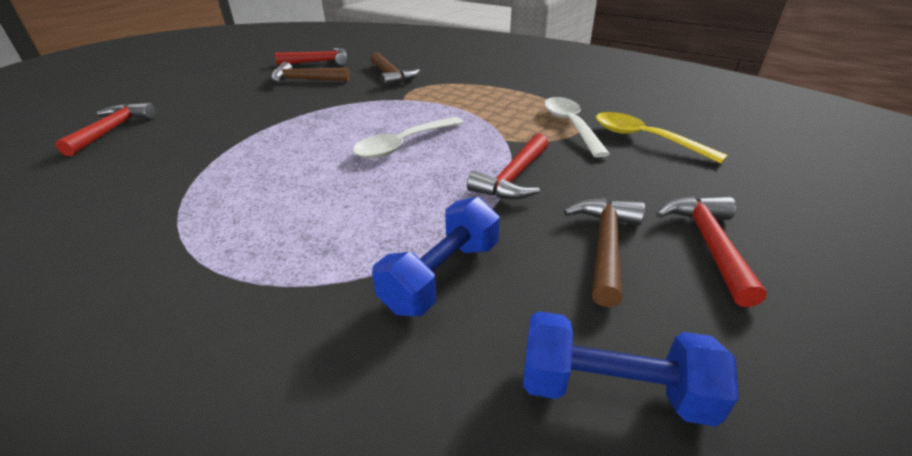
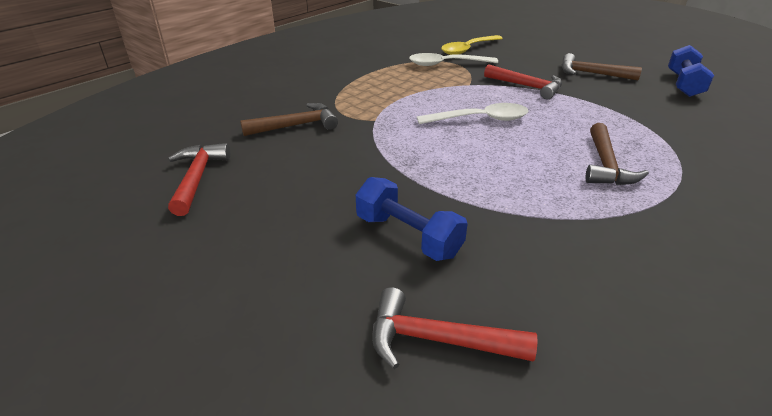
camera: 85 degrees left, 0 degrees up
brown hammer [271,62,350,83] -> brown hammer moved to [585,123,649,185]
white spoon [353,117,464,159] -> white spoon turned 60 degrees counterclockwise [417,103,529,124]
blue dumbbell [372,197,500,316] -> blue dumbbell moved to [356,177,468,261]
red hammer [656,196,767,307] -> none

